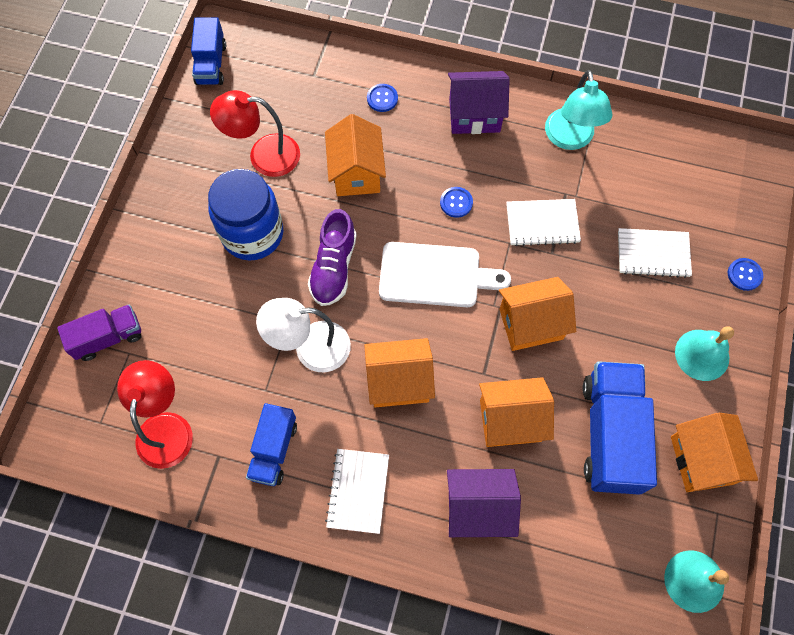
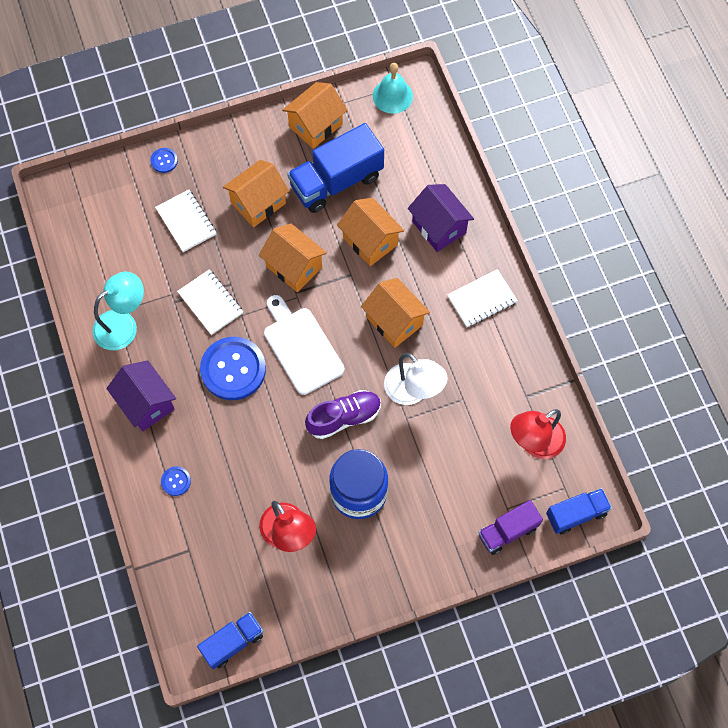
camera: 125 degrees left, 0 degrees up
purple truck [57,304,141,361] -> purple truck turned 60 degrees counterclockwise [478,500,543,555]
blue truck [246,403,297,486] -> blue truck moved to [546,488,612,534]
orange house [325,114,386,196] -> orange house moved to [223,160,289,227]
blue button [440,187,473,218] -> blue button [200,337,266,400], size x2.28
turquoise bell [675,326,734,381] -> none

